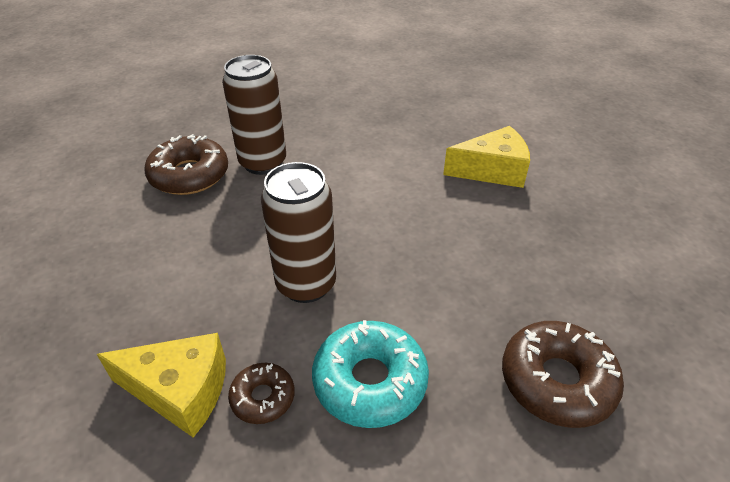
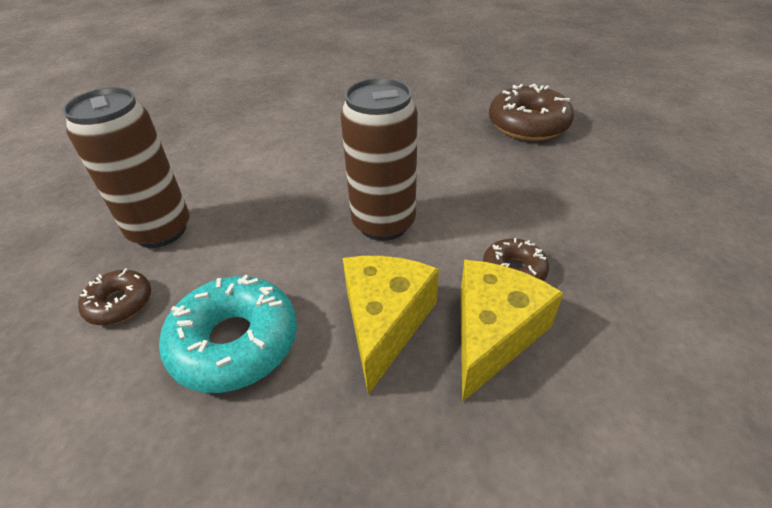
camera: 70 degrees left, 0 degrees up
brown donut [144,134,228,195] -> brown donut [78,268,151,325], size x0.55
turquoise donut [312,320,429,428] -> turquoise donut moved to [159,275,297,393]
yellow cheese [443,126,530,188] -> yellow cheese moved to [343,256,439,395]

